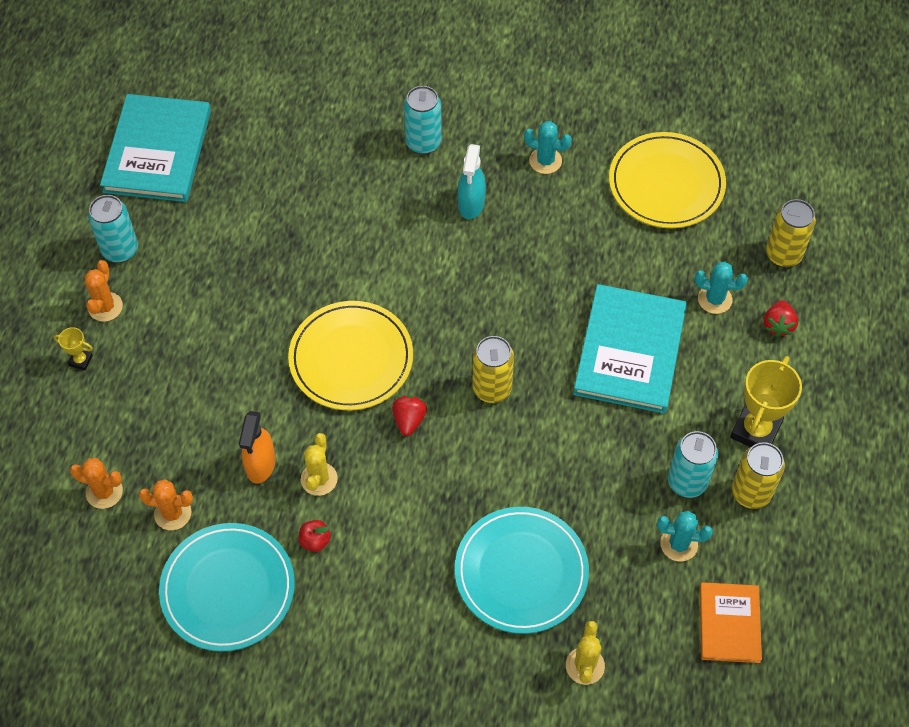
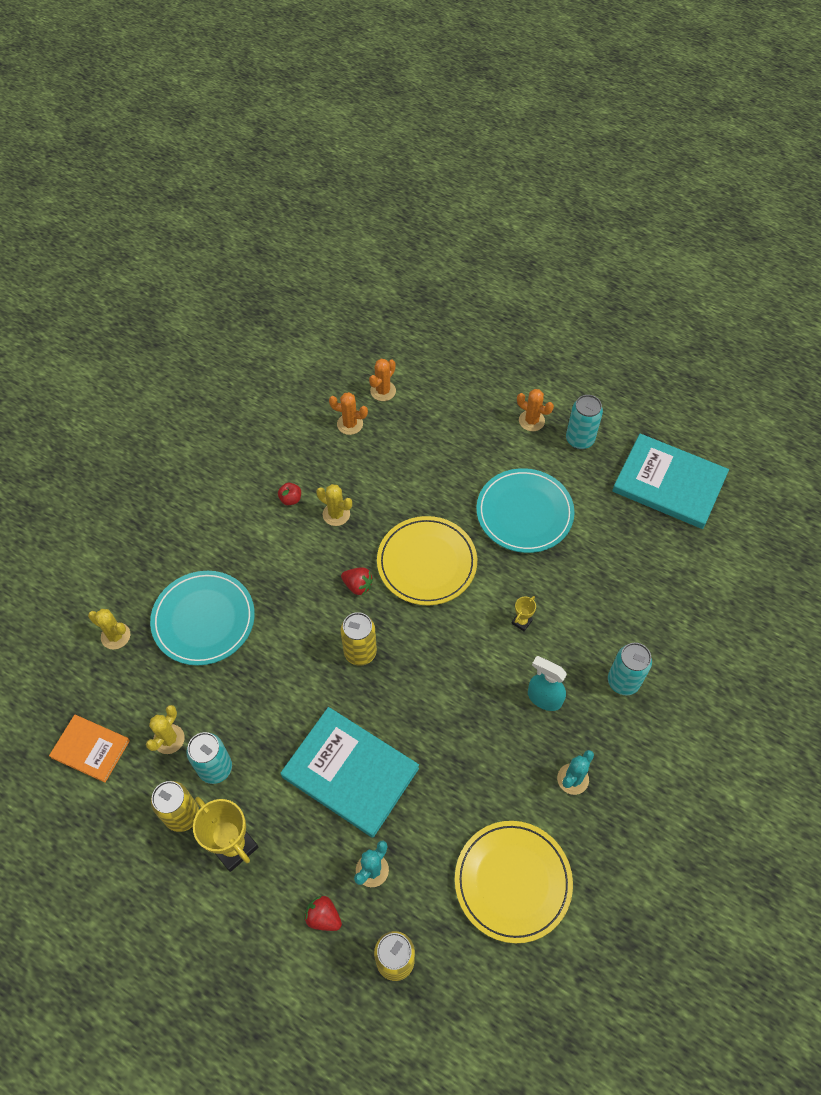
camera: 110 degrees right, 0 degrees up
yellow trophy [54,327,93,370] -> yellow trophy moved to [512,596,536,631]
orange cactus [139,479,193,530] -> orange cactus turned 75 degrees clockwise [329,392,368,435]
turquoise plate [159,523,295,652] -> turquoise plate moved to [476,468,575,553]
orange spray bottle [239,411,275,484] -> none
turquoise cactus [657,511,713,561] -> yellow cactus [146,705,185,754]

